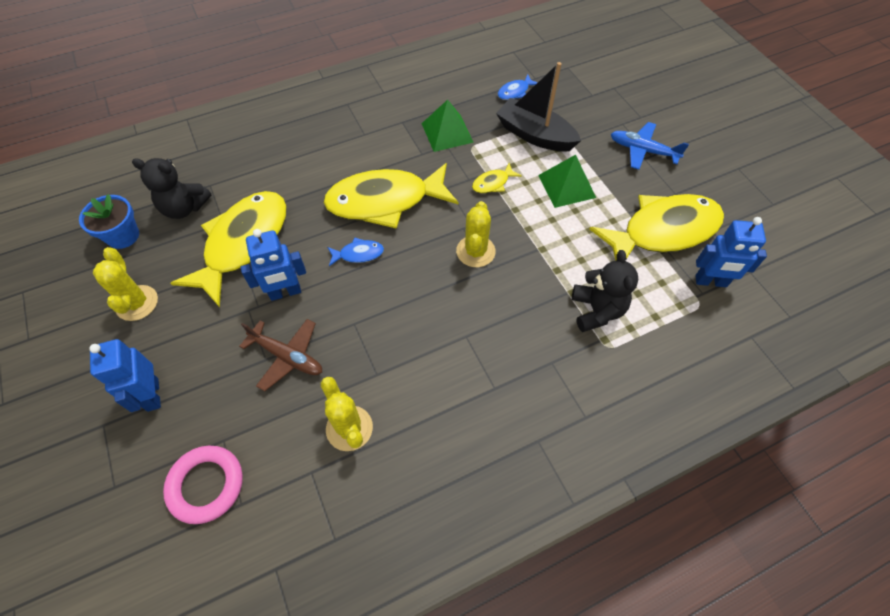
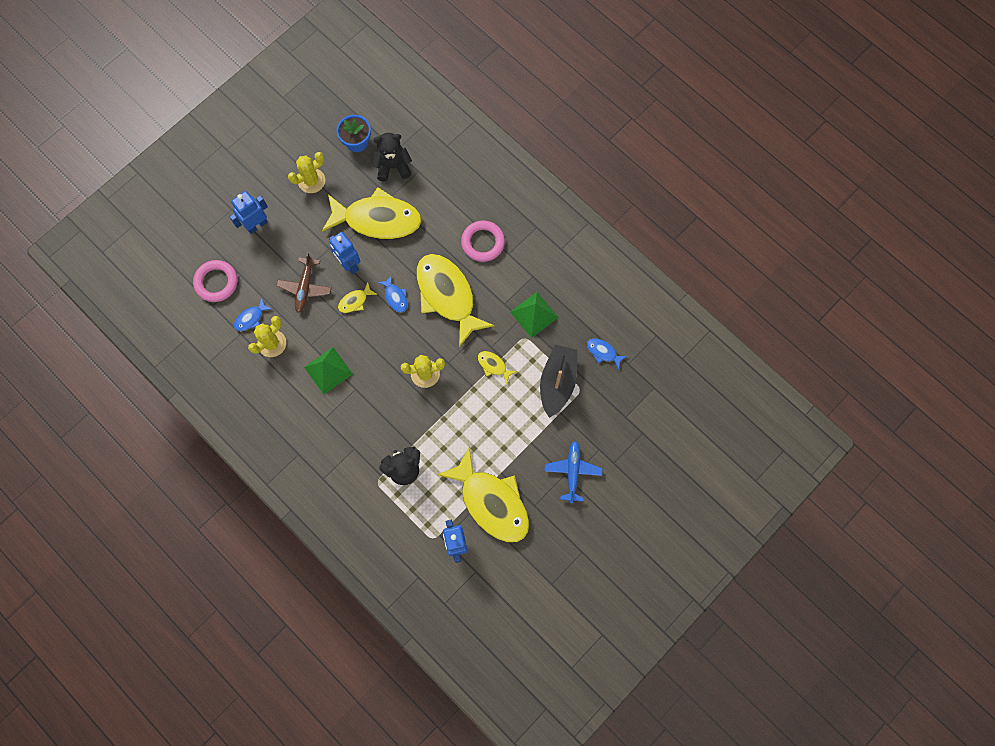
camera: 70 degrees right, 15 degrees up
black teddy bear [132,158,212,219] -> black teddy bear turned 90 degrees clockwise [372,133,412,182]
green pyramid [538,155,596,208] -> green pyramid moved to [304,347,353,394]
none -> blue fish [234,298,272,331]
none -> yellow fish [338,282,377,313]
none -> pink ring [461,220,505,262]

